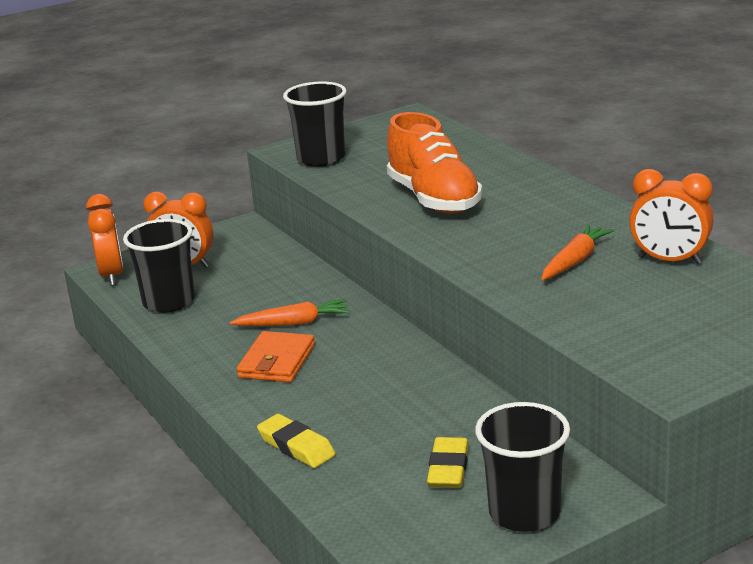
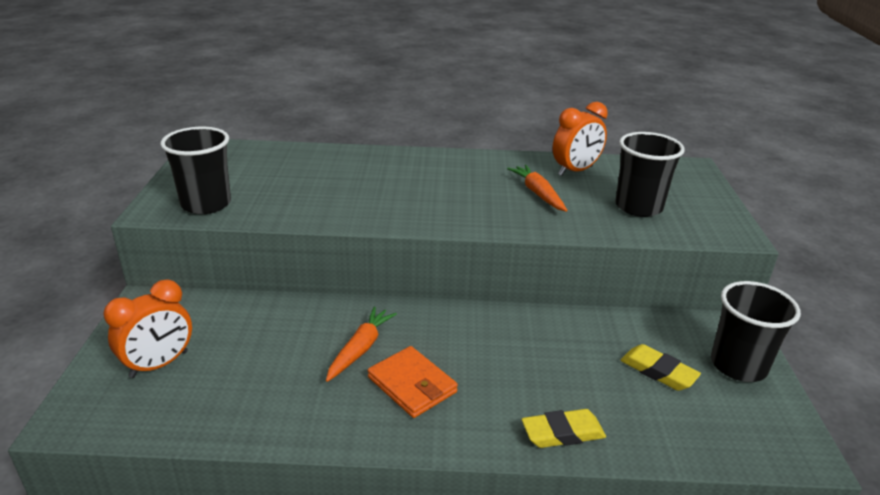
camera: 60 degrees left, 5 degrees up
orange clock [86,194,123,286] -> none
black cup [123,219,195,313] -> black cup moved to [615,132,685,217]
orange shoe [387,112,483,213] -> none

